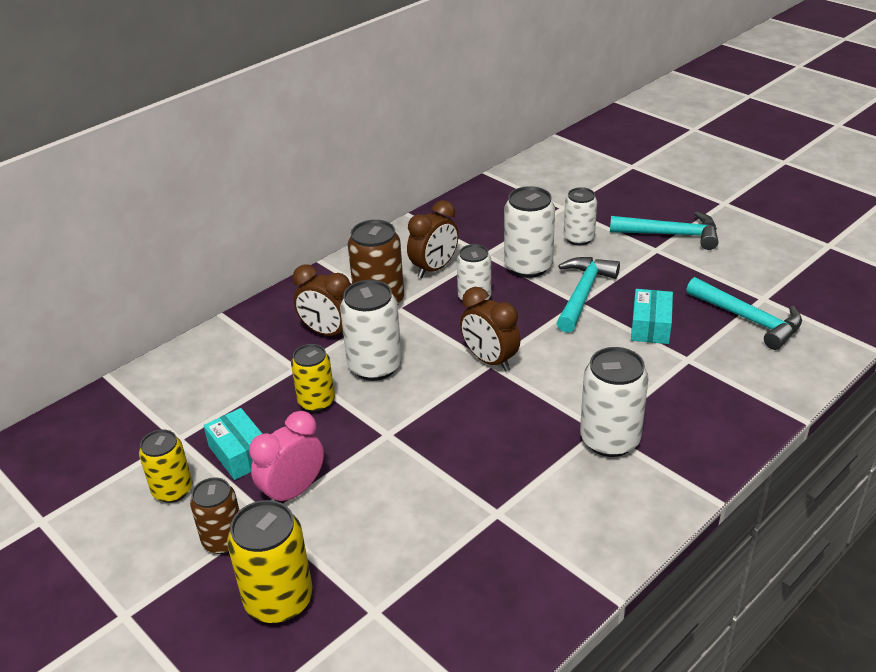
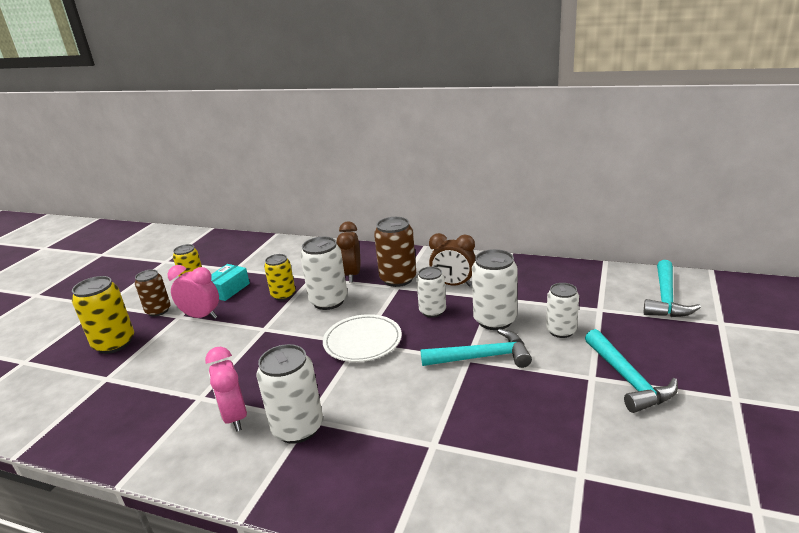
camera: 65 degrees right, 10 degrees down
brown clock [460,287,520,372] -> white plate [323,314,402,362]
turquoise box [631,289,673,344] -> none
turquoise hammer [686,277,802,350] -> turquoise hammer moved to [644,260,701,317]
none -> pink clock [205,347,247,432]

